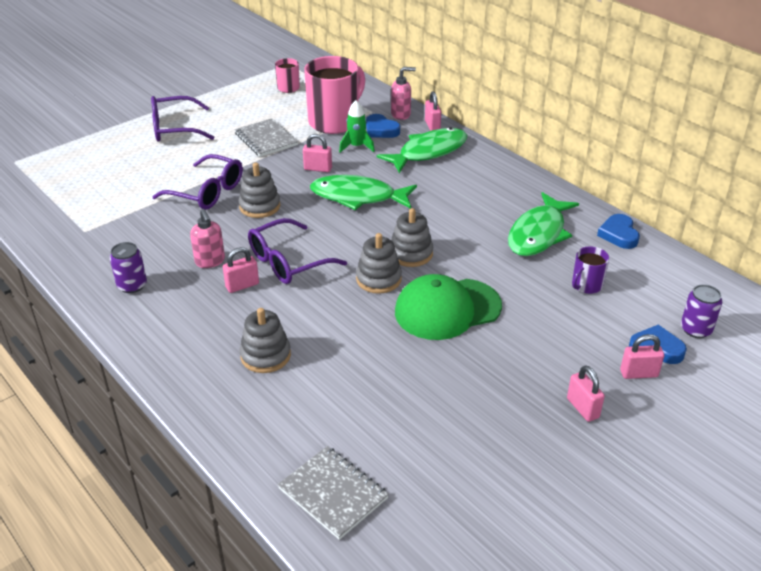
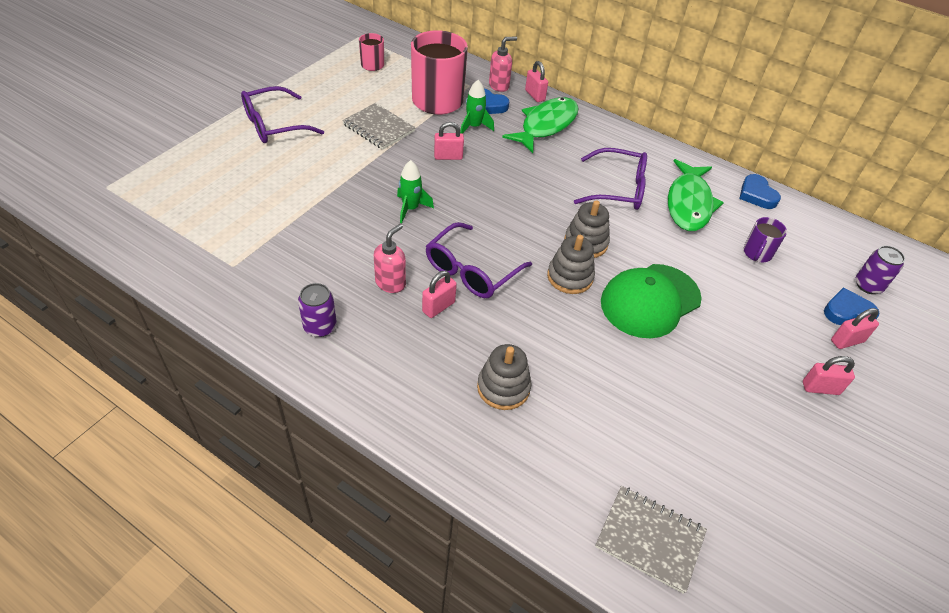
camera: 20 degrees left, 10 degrees up
purple glasses [152,154,243,210] -> purple glasses moved to [574,148,647,210]
pink soap dispenser [190,209,225,268] -> pink soap dispenser turned 105 degrees counterclockwise [374,224,406,293]
grey stacking toy [239,163,280,218] -> green rocket [397,160,434,223]
green fish [310,175,417,210] -> none
pink padlock [567,365,605,422] -> pink padlock turned 45 degrees counterclockwise [803,356,855,395]

